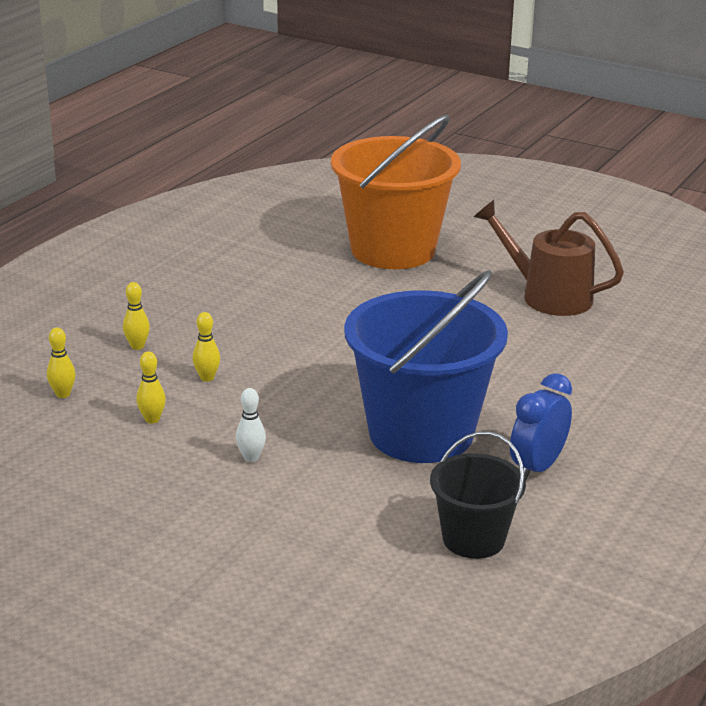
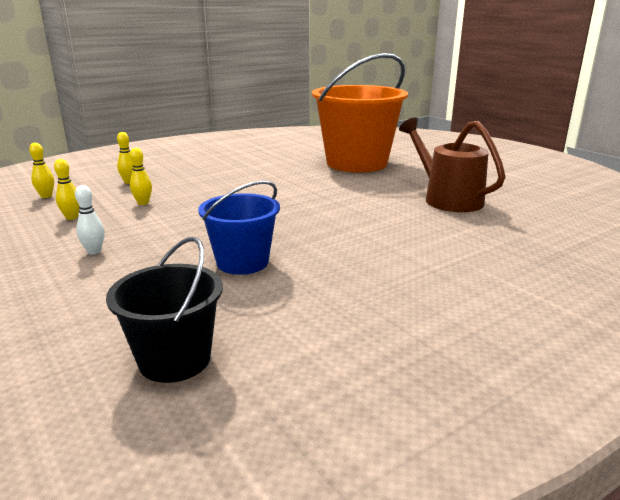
camera: 25 degrees right, 5 degrees down
blue bucket [344,270,508,463] -> blue bucket [198,180,280,275], size x0.54
blue clock [510,373,572,480] -> none

